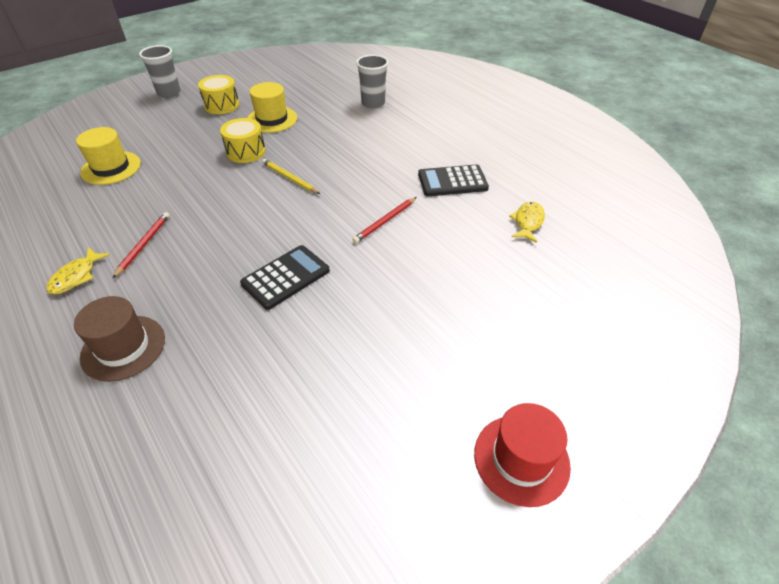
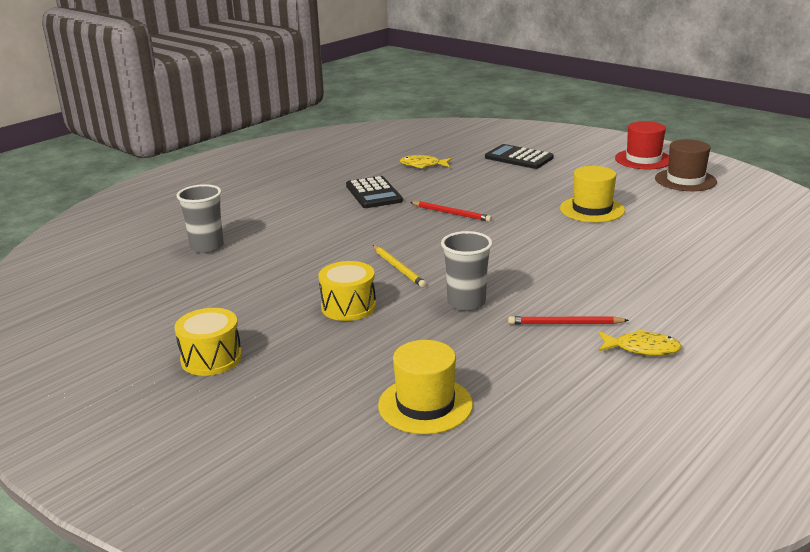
camera: 100 degrees left, 20 degrees down
brown hat [74,296,165,382] -> brown hat moved to [655,139,717,191]
grey cup [139,45,181,98] -> grey cup moved to [441,231,493,311]
black calculator [240,245,330,310] -> black calculator moved to [485,144,554,169]
yellow hat [247,82,297,133] -> yellow hat moved to [560,166,625,223]
yellow pencil [262,159,320,194] -> yellow pencil turned 60 degrees counterclockwise [373,245,427,288]

